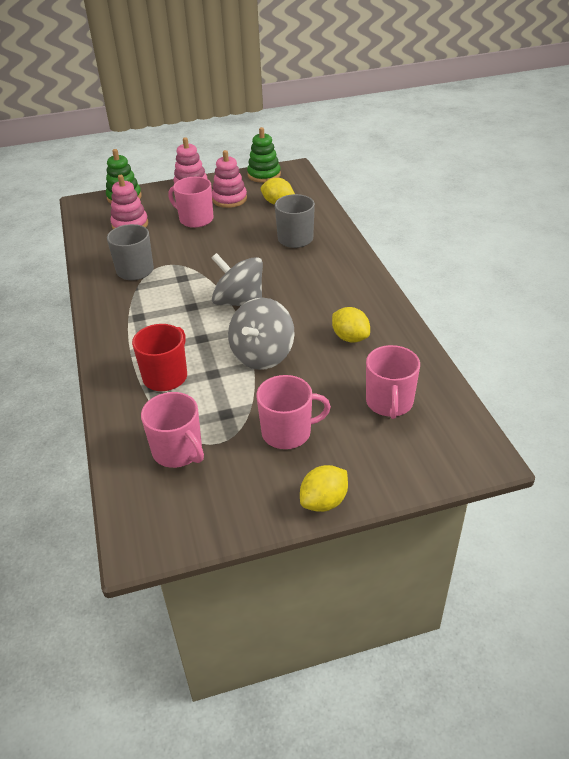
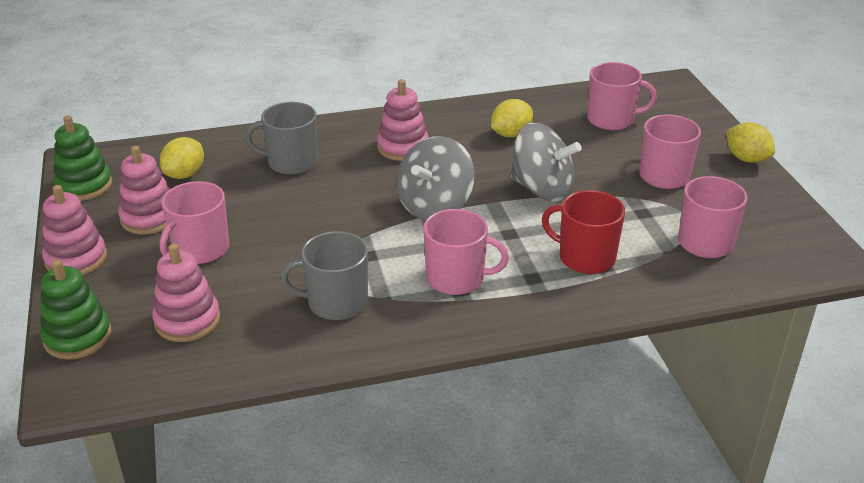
camera: 90 degrees left, 5 degrees down
none -> pink stacking toy [377,79,429,161]
none -> pink mug [423,209,509,295]

